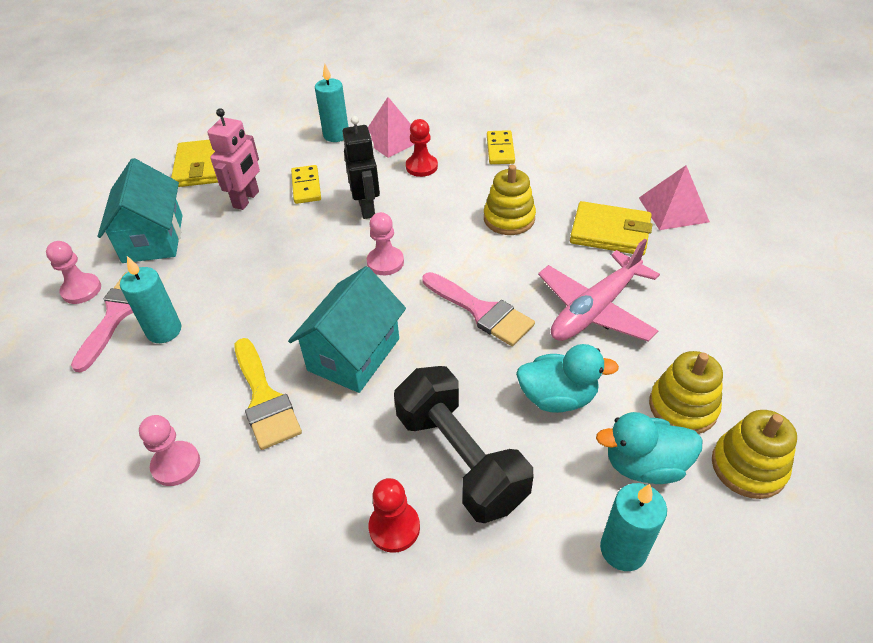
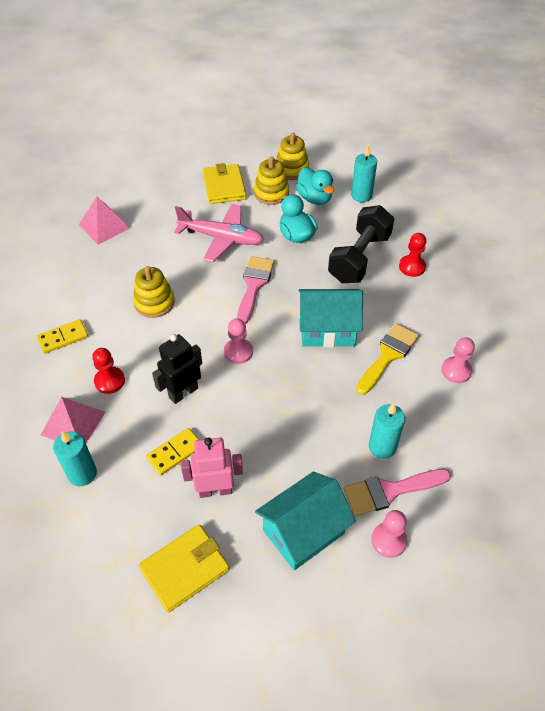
camera: 120 degrees left, 5 degrees up
yellow wallet [570,201,653,256] -> yellow wallet moved to [203,163,246,204]

